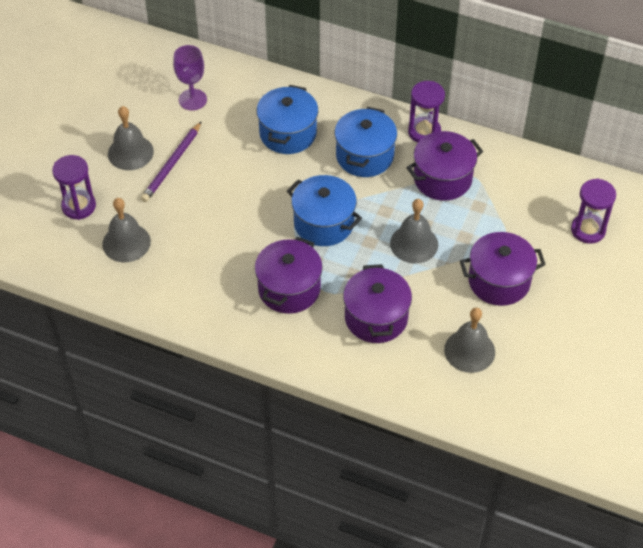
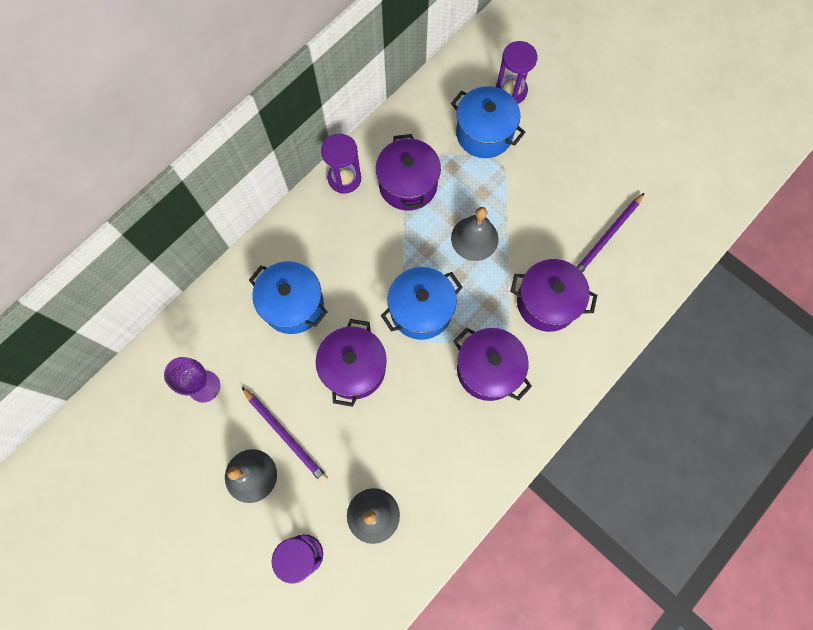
camera: 70 degrees left, 20 degrees up
blue pot [335,107,397,177] -> blue pot moved to [451,86,525,158]
grey bell [444,308,495,373] -> purple pencil [576,193,644,273]
purple pot [460,232,546,306] -> purple pot moved to [316,319,387,407]

